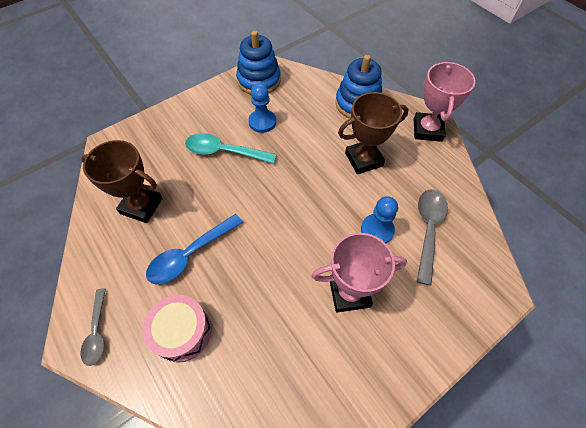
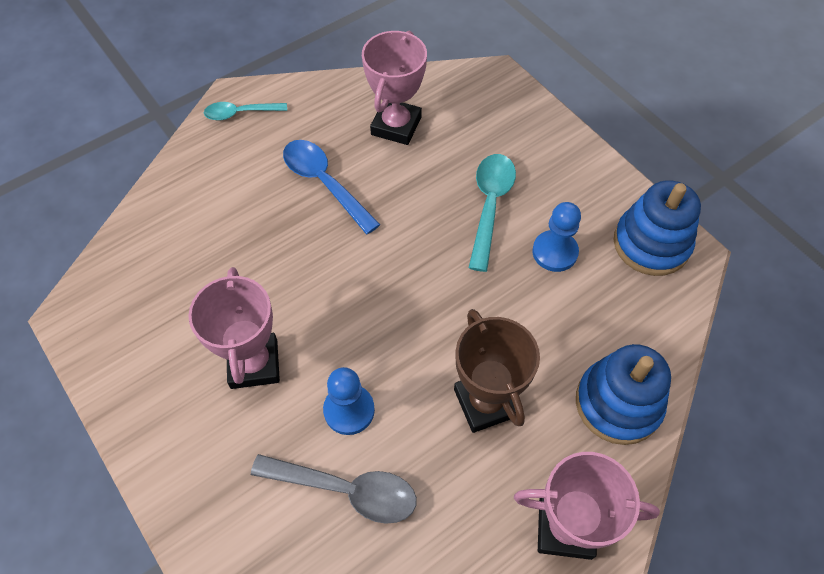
camera: 90 degrees right, 0 degrees up
brown trophy [81,140,163,223] -> pink trophy [362,31,427,145]
grey spoon [81,288,106,366] -> turquoise spoon [204,102,287,120]
pink drum [143,295,211,363] -> none

